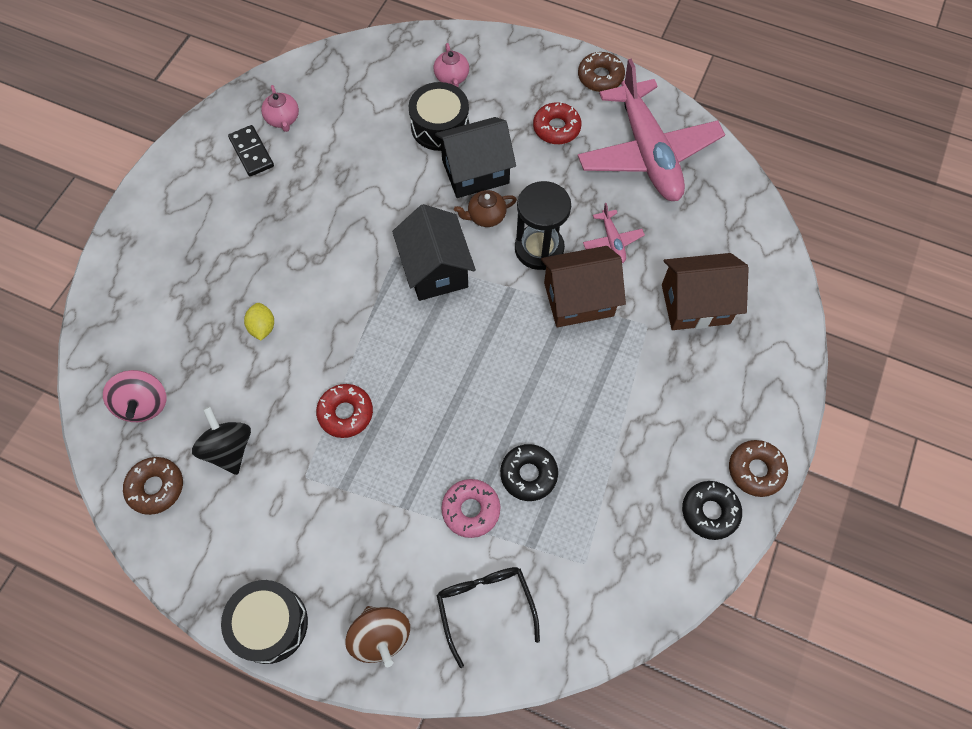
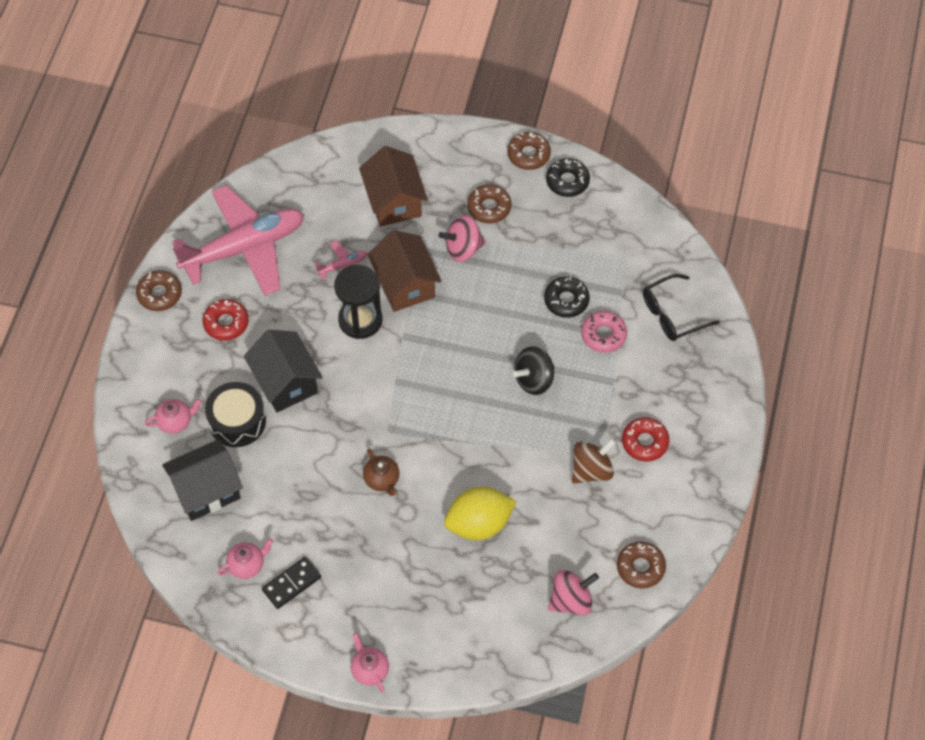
camera: 100 degrees left, 5 degrees down
black spinning top [192,406,251,475] -> black spinning top moved to [513,346,555,395]
black drum [221,580,308,664] -> none
yellow lemon [244,303,274,341] -> yellow lemon [444,487,516,540], size x2.00
red donut [316,384,373,438] -> red donut moved to [622,417,670,461]
brown spinning top [345,606,410,667] -> brown spinning top moved to [572,438,616,484]
black house [392,204,476,301] -> black house moved to [162,439,243,521]
brown teapot [454,190,517,227] -> brown teapot moved to [363,449,399,496]
none -> pink teapot [351,633,389,692]
none -> pink spinning top [439,215,486,262]
none -> brown donut [467,184,511,223]

